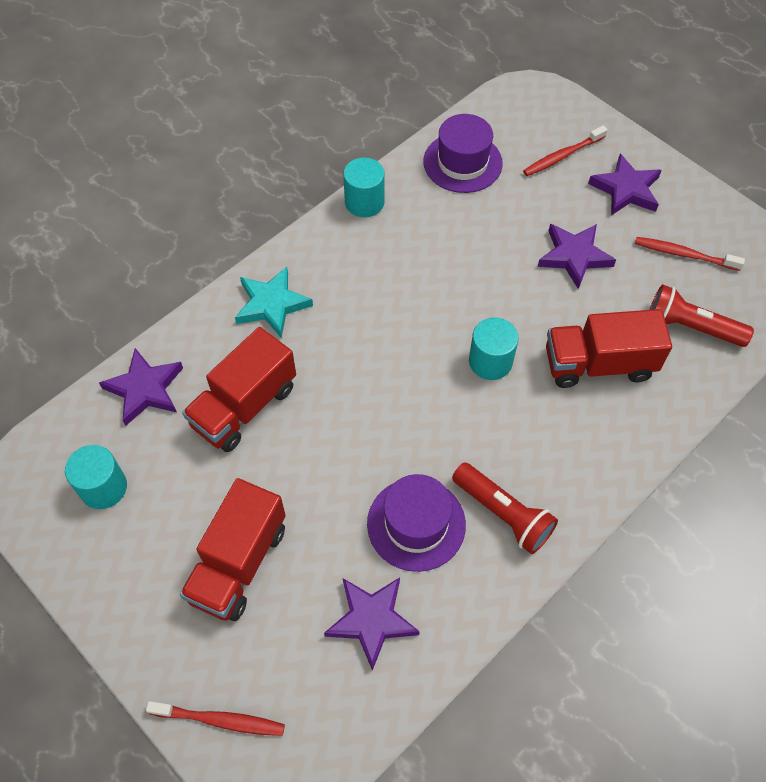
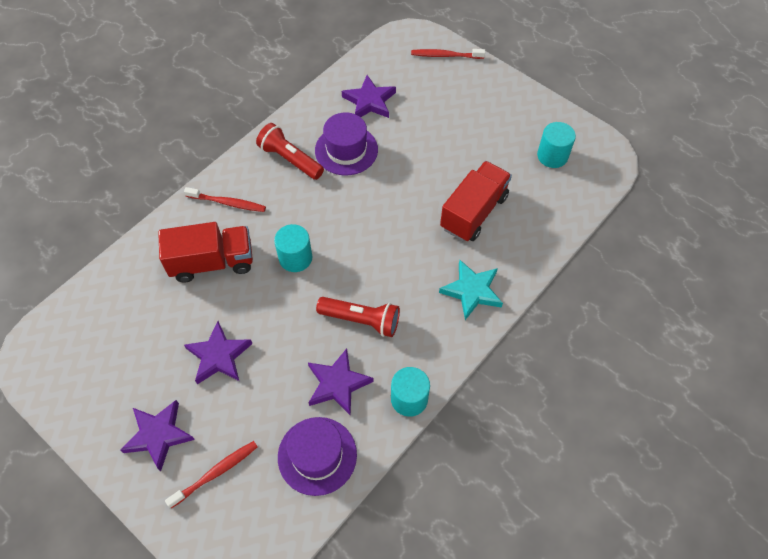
camera: 175 degrees right, 0 degrees up
purple star [99,348,183,426] -> purple star moved to [308,348,374,416]
red truck [180,478,286,621] -> none
red toothbrush [635,237,745,271] -> red toothbrush moved to [184,187,266,212]
red flashlight [649,284,754,347] -> red flashlight moved to [316,297,400,337]

